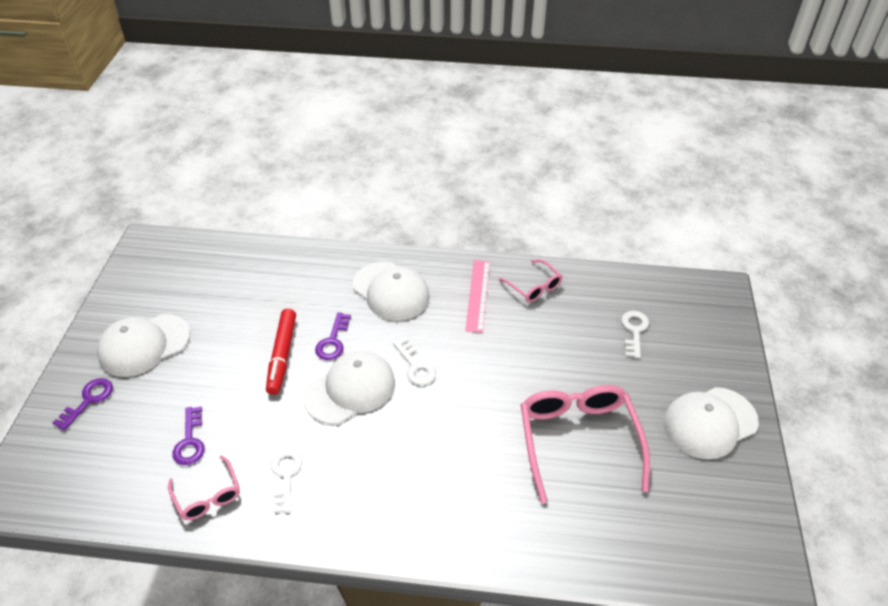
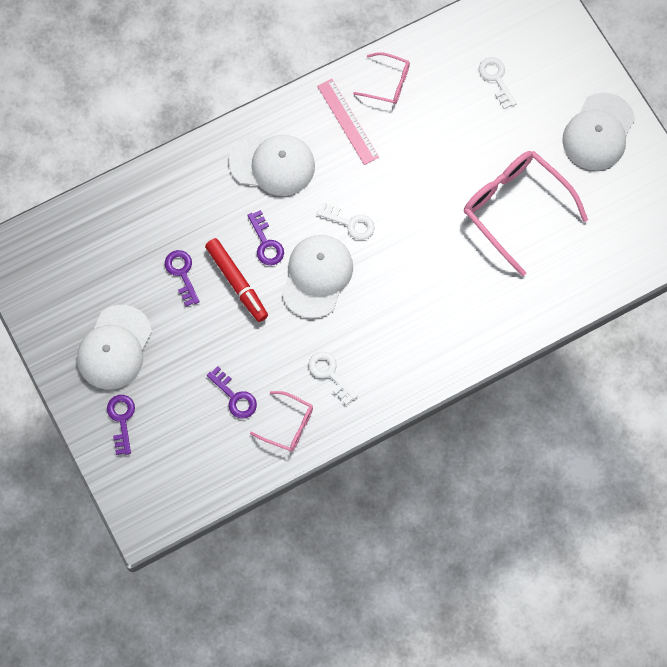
camera: 35 degrees left, 25 degrees up
none -> purple key [165,250,200,307]

